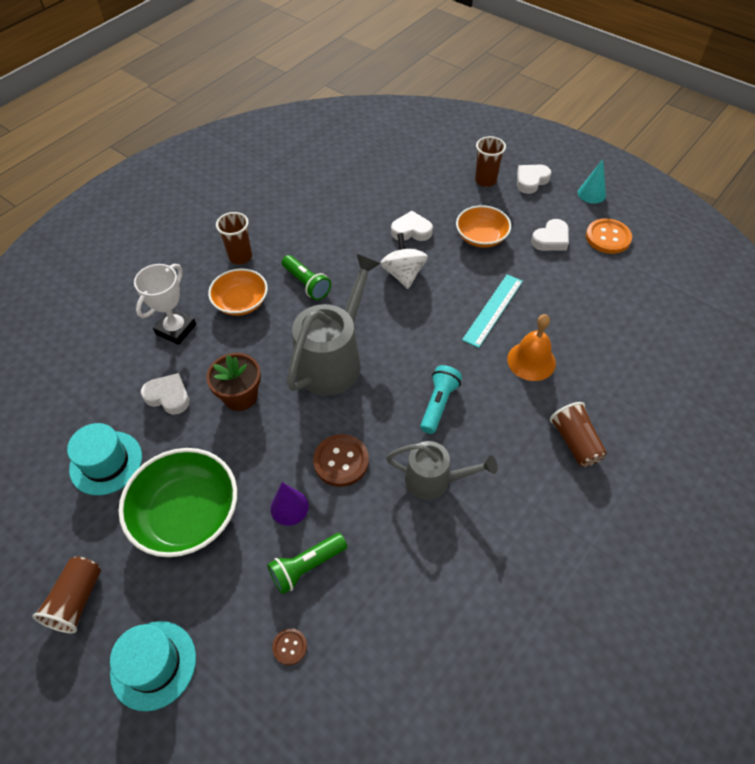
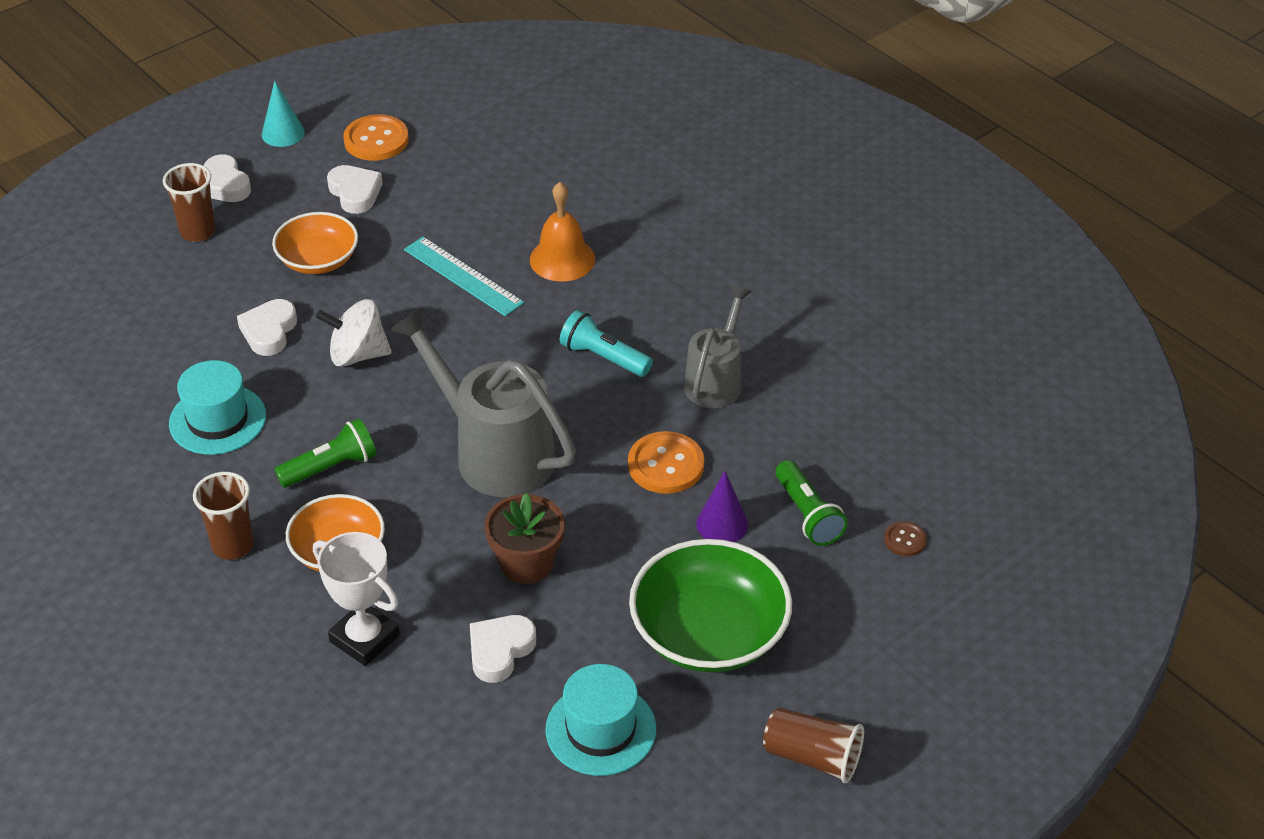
camera: 80 degrees left, 10 degrees down
turquoise hat [110,621,196,711] -> turquoise hat moved to [169,360,266,455]
brown button [313,434,369,487] -> orange button [628,431,704,494]
brown cup [550,402,607,467] -> none

